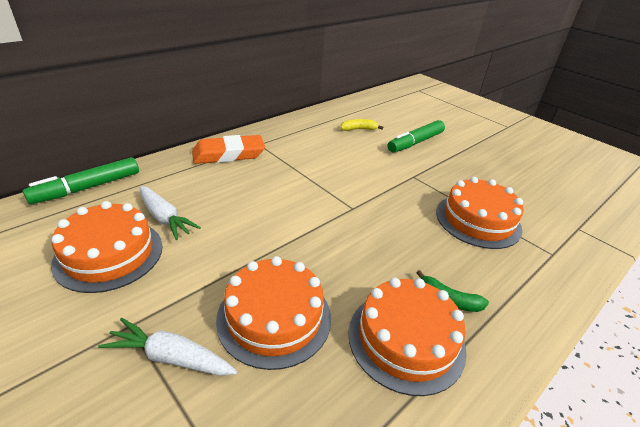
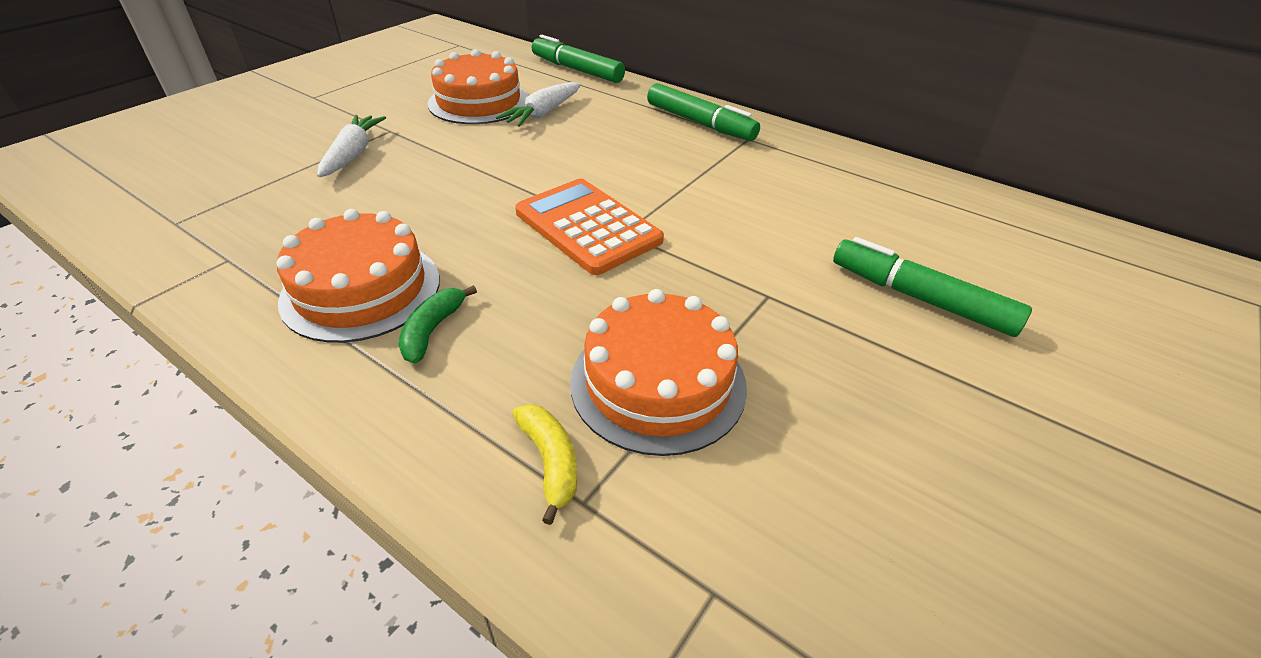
camera: 80 degrees right, 5 degrees up
orange eraser [192,135,265,164] -> green marker [647,83,760,141]
orange cake [216,256,331,370] -> none
yellow banana [340,119,383,131] -> yellow banana moved to [513,404,577,525]
none -> orange calculator [515,179,664,275]

